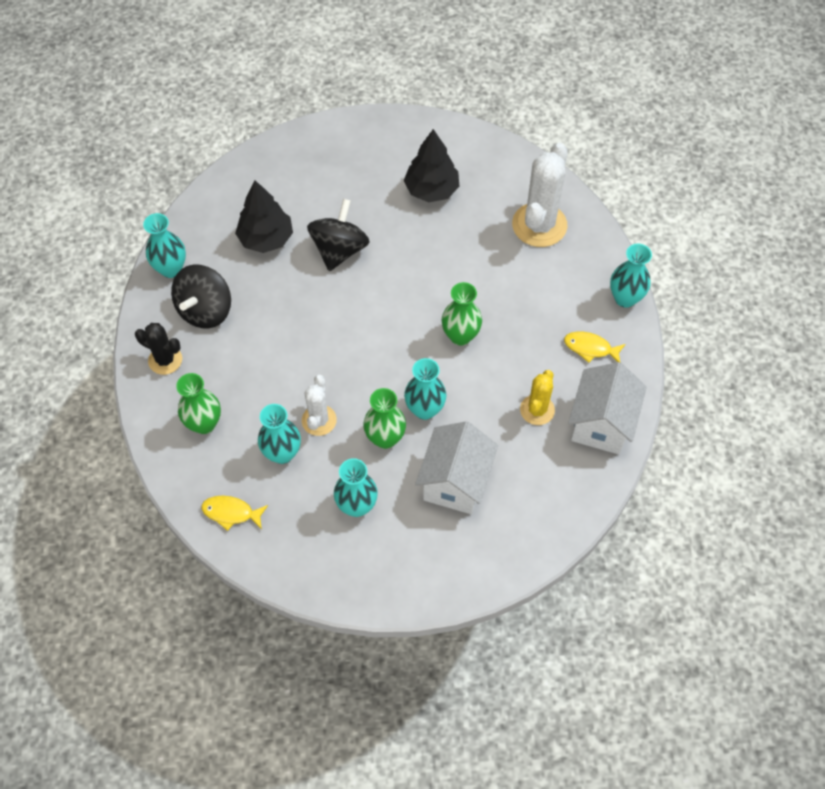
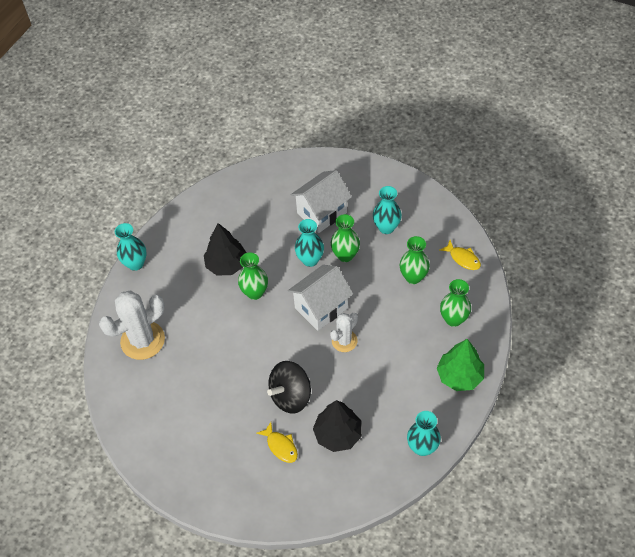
camera: 145 degrees left, 5 degrees down
black cactus [135,323,182,375] -> green tree [437,339,484,391]
black spinning top [171,265,231,329] -> none
turquoise vase [258,404,301,464] -> green vase [400,236,430,284]
white cactus [302,375,337,436] -> white cactus moved to [330,313,358,352]
black tree [404,129,459,202] -> black tree moved to [204,223,247,276]
yellow cactus [520,370,555,425] -> none
yellow fish [564,331,626,363] -> yellow fish moved to [256,422,298,463]
white house [568,362,647,454] -> white house moved to [288,265,353,331]

